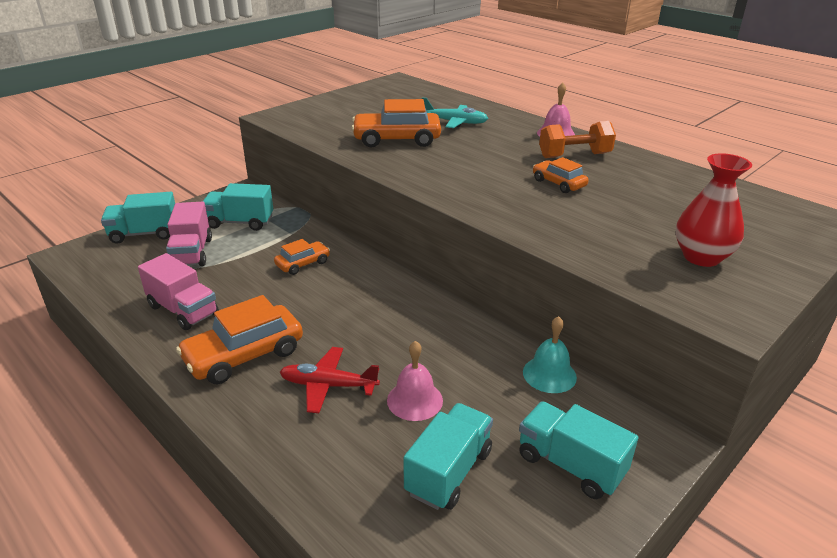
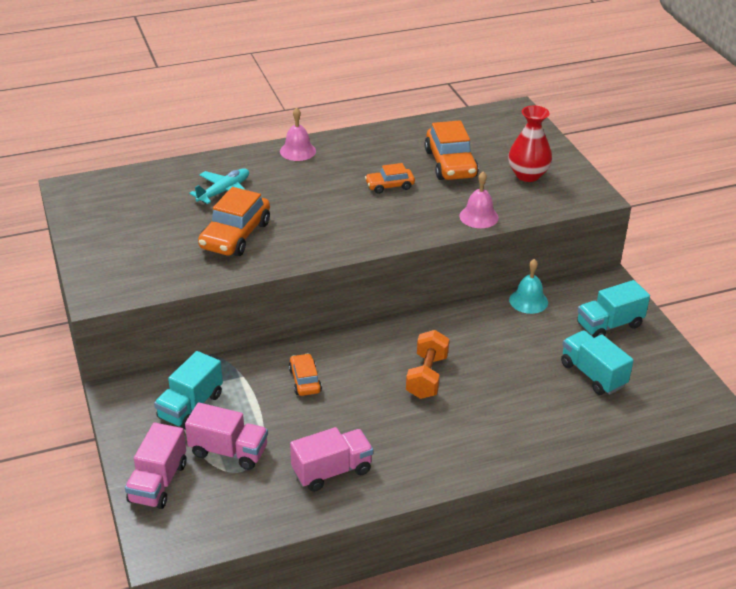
camera: 65 degrees left, 5 degrees up
turquoise truck [101,192,175,244] -> pink truck [125,423,187,509]
orange car [176,295,303,384] -> orange car moved to [425,121,479,180]
red plane [280,347,380,413] -> none
pink bell [387,341,443,421] -> pink bell moved to [459,172,499,228]
orange dumbbell [539,121,616,158] -> orange dumbbell moved to [406,330,449,399]

